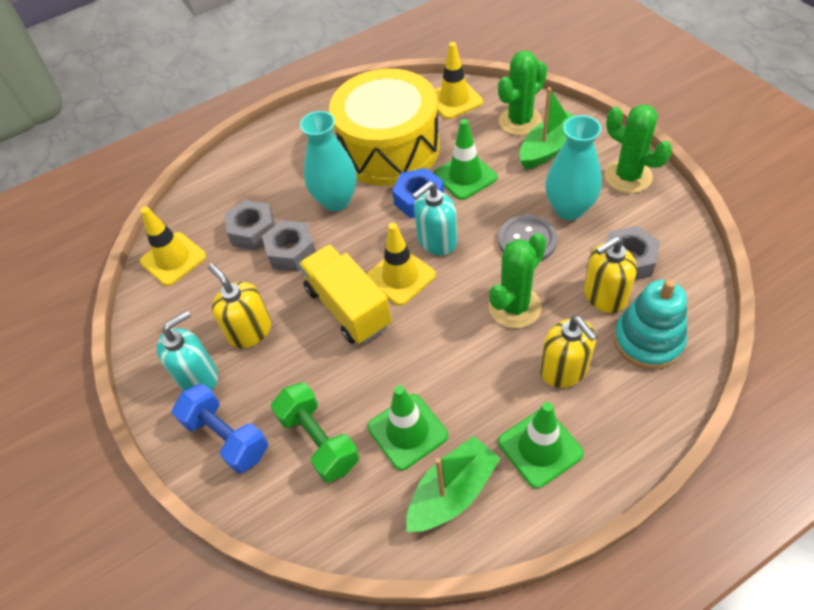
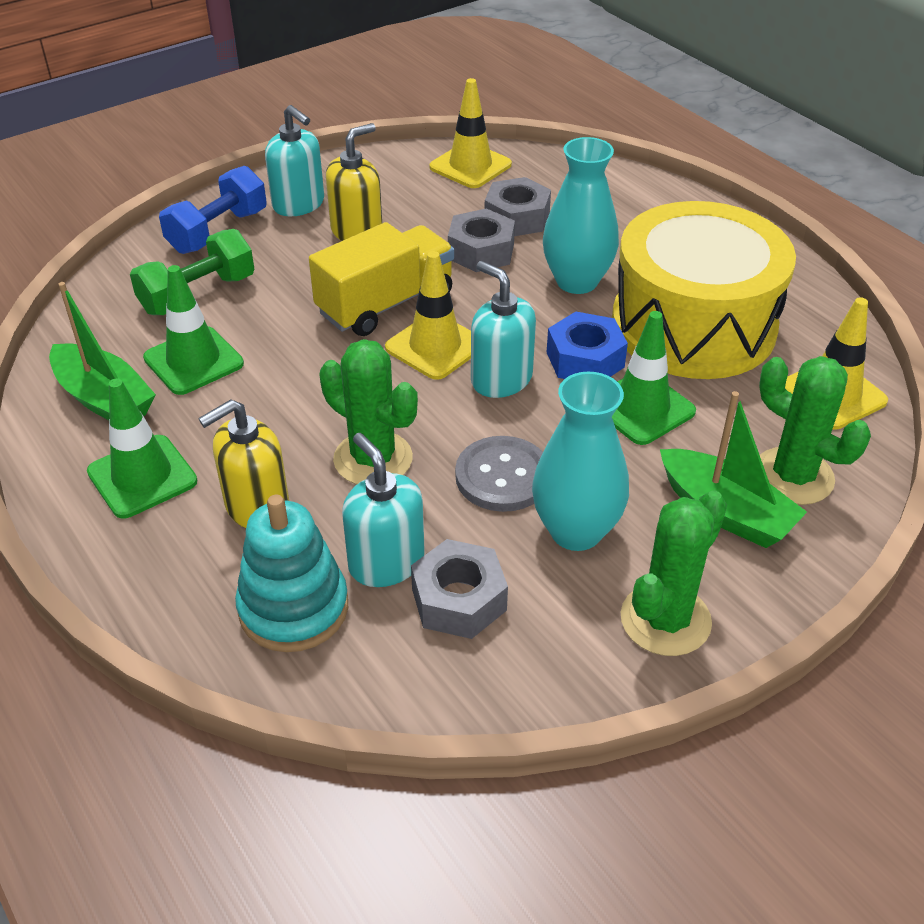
camera: 80 degrees right, 10 degrees down
yellow soap dispenser [584,236,637,313] -> turquoise soap dispenser [342,433,425,587]

